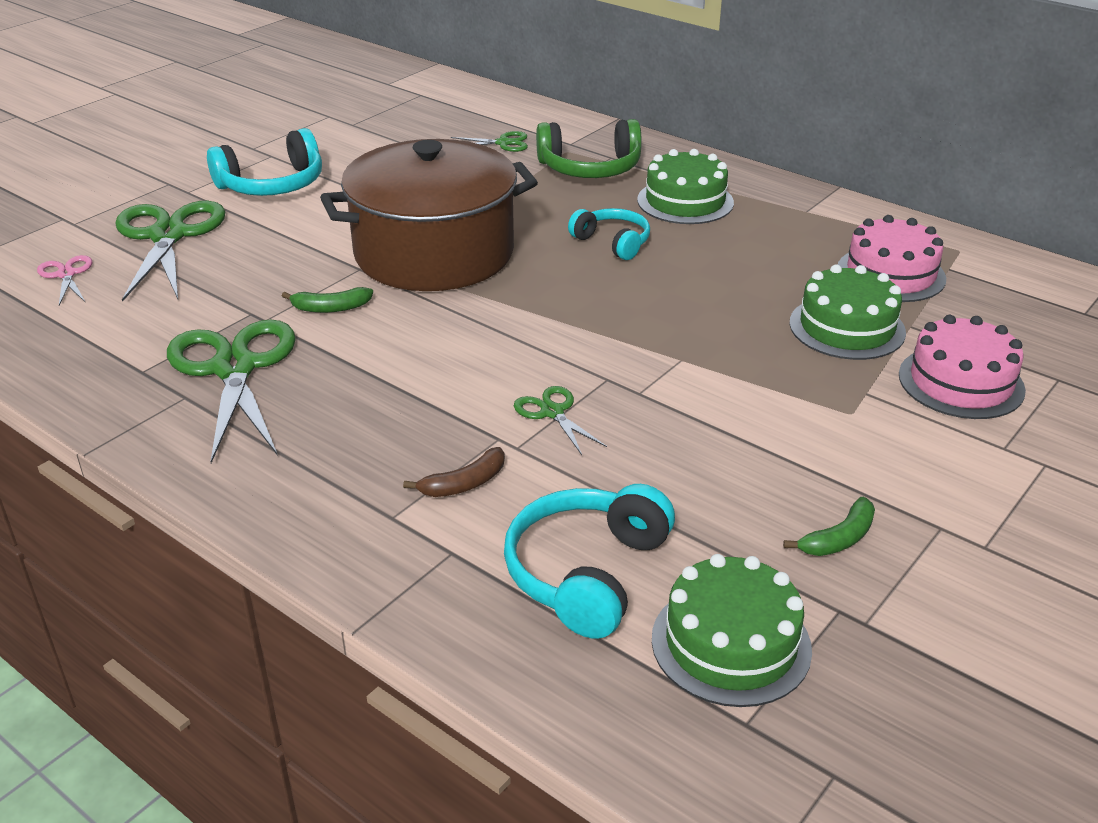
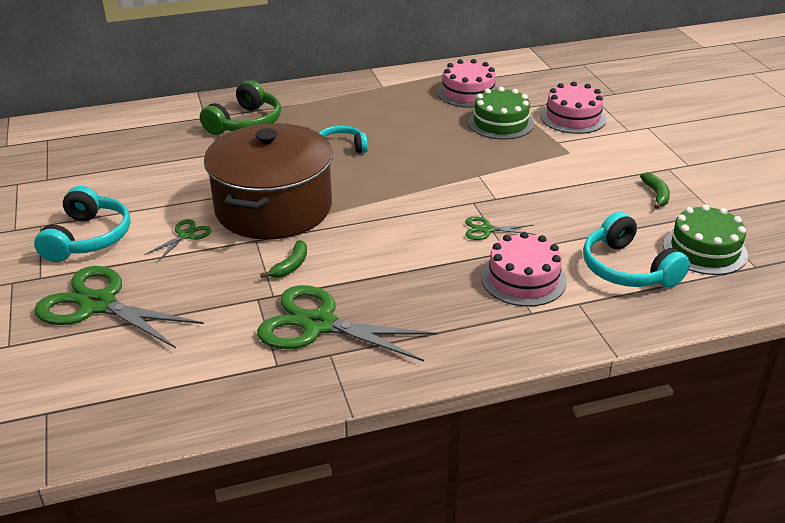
camera: 55 degrees left, 0 degrees up
pink scissors [37,255,93,305] -> none
brown banana [403,447,505,497] -> pink cake [481,232,567,307]
green scissors [451,131,528,152] -> green scissors moved to [144,219,211,261]
green cake [637,149,734,224] -> none

